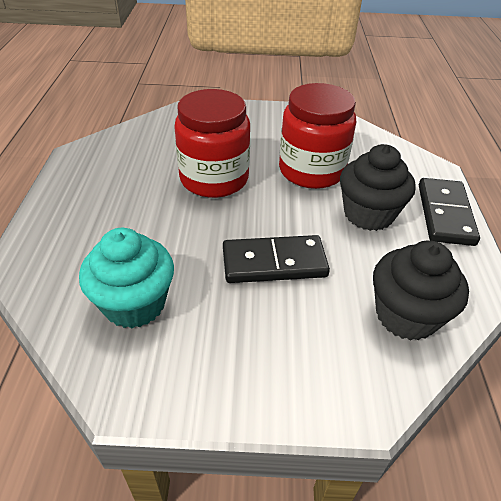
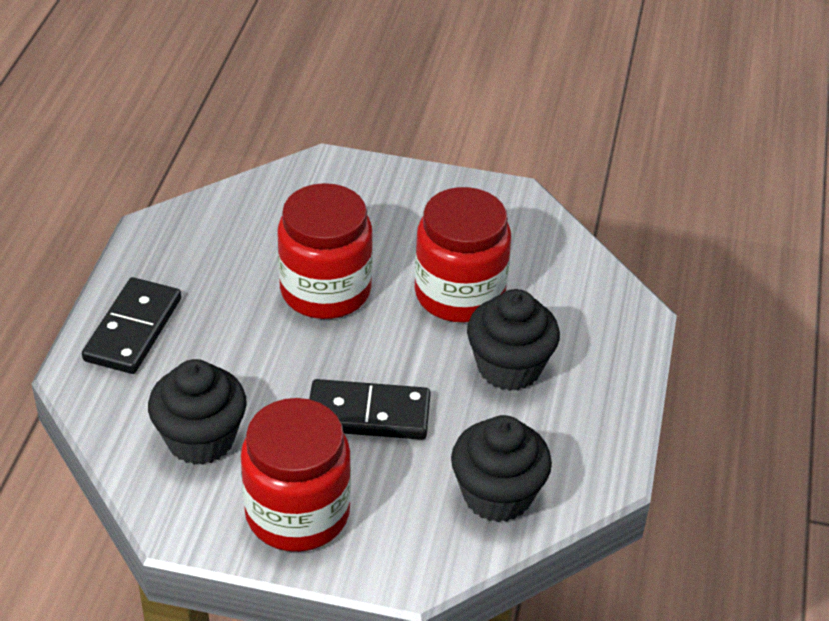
camera: 10 degrees right, 0 degrees up
turquoise cupcake [79,228,174,328] -> black cupcake [148,359,247,465]
black domino [419,178,480,246] -> black domino moved to [82,277,181,374]
none -> red jar [241,398,351,552]

